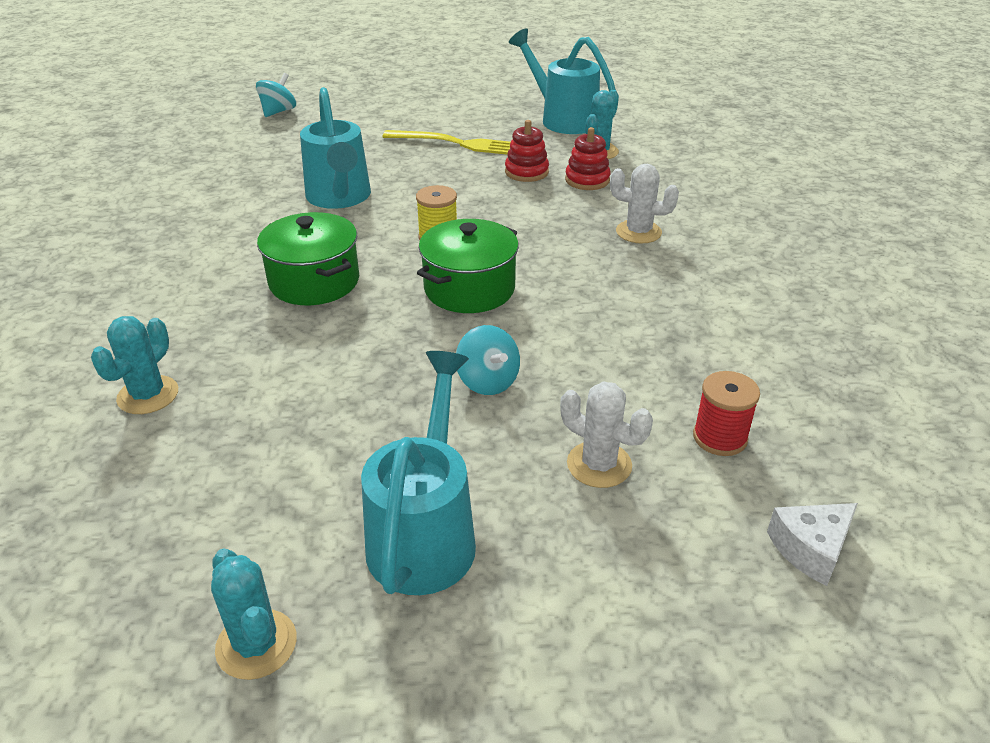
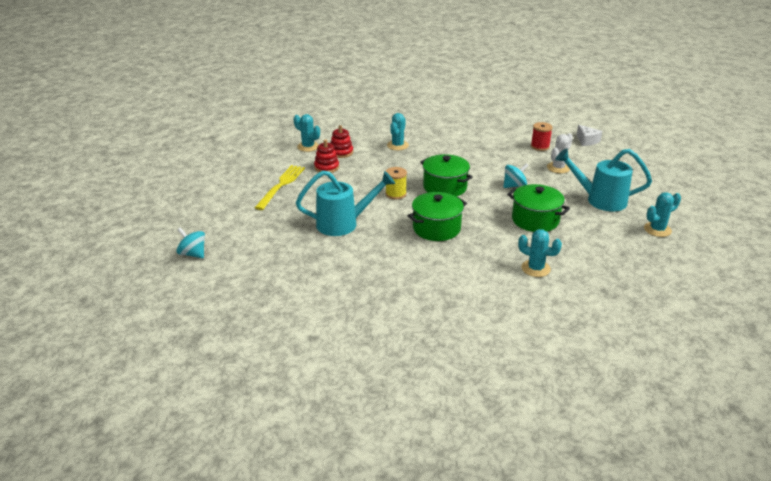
camera: 85 degrees left, 5 degrees down
turquoise watering can [509,29,616,134] -> none
white cactus [610,164,679,243] -> turquoise cactus [387,113,409,150]
none -> green pot [507,184,570,232]

